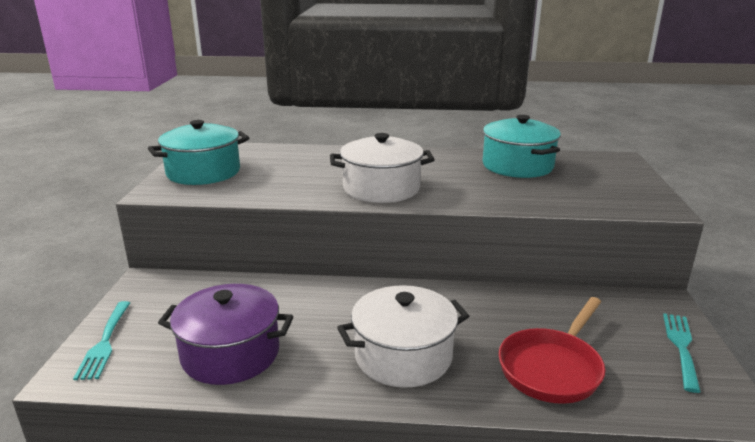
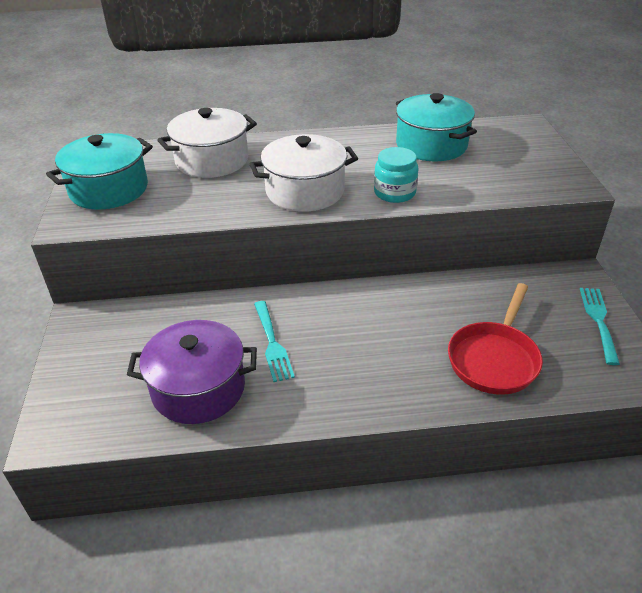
camera: 10 degrees left, 15 degrees up
turquoise fork [73,301,130,380] -> turquoise fork moved to [254,301,295,382]
white pot [337,285,469,388] -> white pot moved to [157,108,257,178]
none -> turquoise jar [374,147,418,203]

